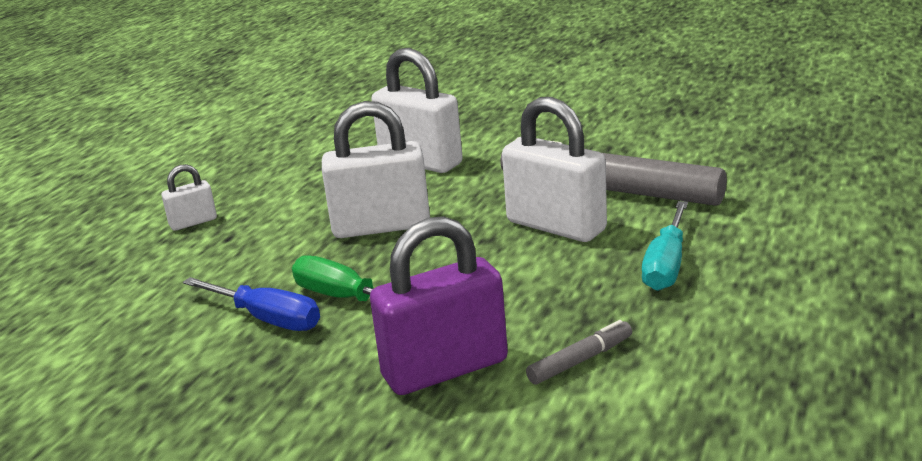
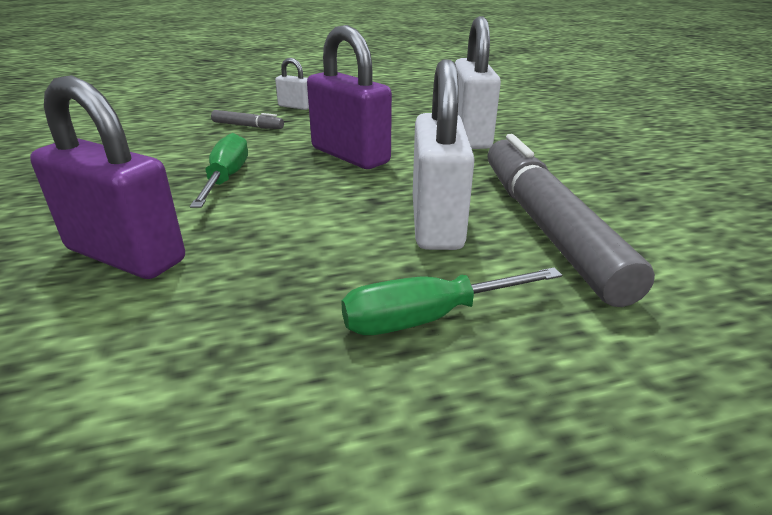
camera: 50 degrees right, 5 degrees up
blue screwdriver [183,277,320,331] -> none
white padlock [322,101,430,238] -> purple padlock [307,25,392,169]
grey marker [526,320,632,385] -> grey marker moved to [211,110,284,129]
turquoise screwdriver [642,201,688,291] -> green screwdriver [341,267,562,335]

